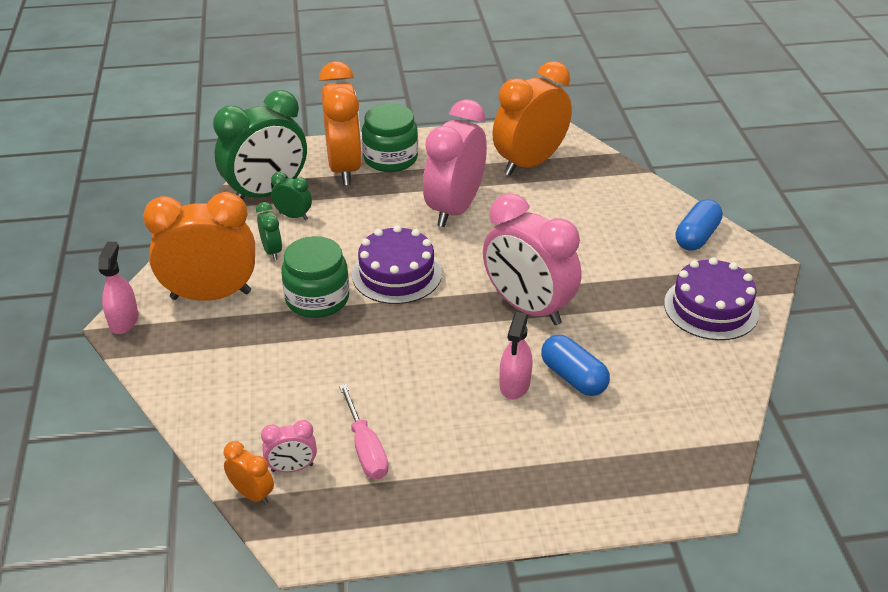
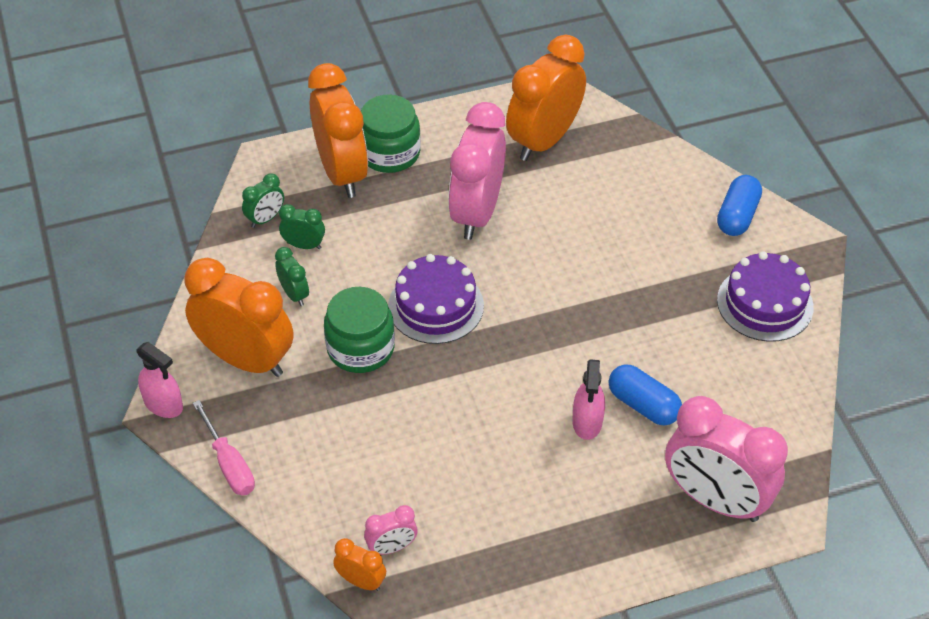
camera: 10 degrees left, 10 degrees up
pink spray bottle [98,242,138,334] -> pink spray bottle turned 135 degrees clockwise [136,342,183,418]
orange clock [143,192,255,301] -> orange clock turned 45 degrees clockwise [185,258,293,377]
green clock [213,90,307,200] -> green clock [242,173,284,228], size x0.44
pink screwdriver [339,384,388,479] -> pink screwdriver moved to [193,400,255,495]
pink clock [483,193,581,325] -> pink clock moved to [665,396,788,522]

